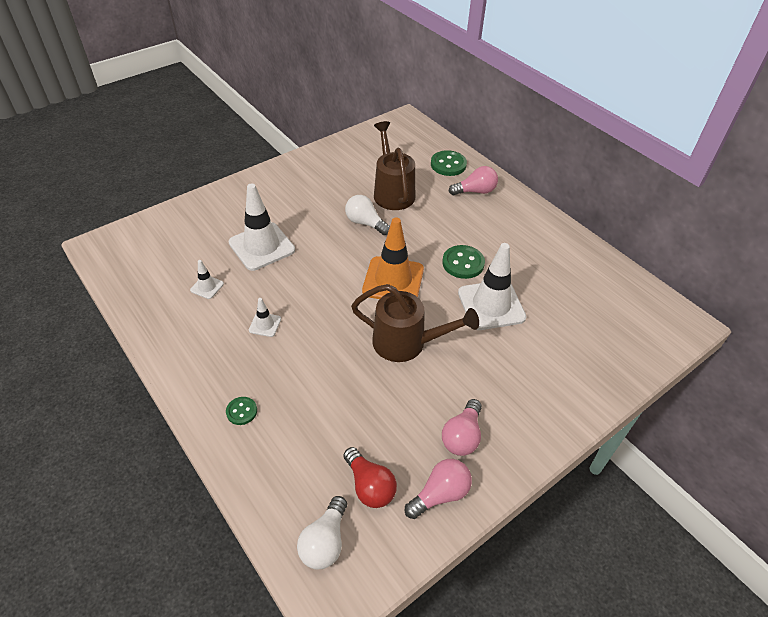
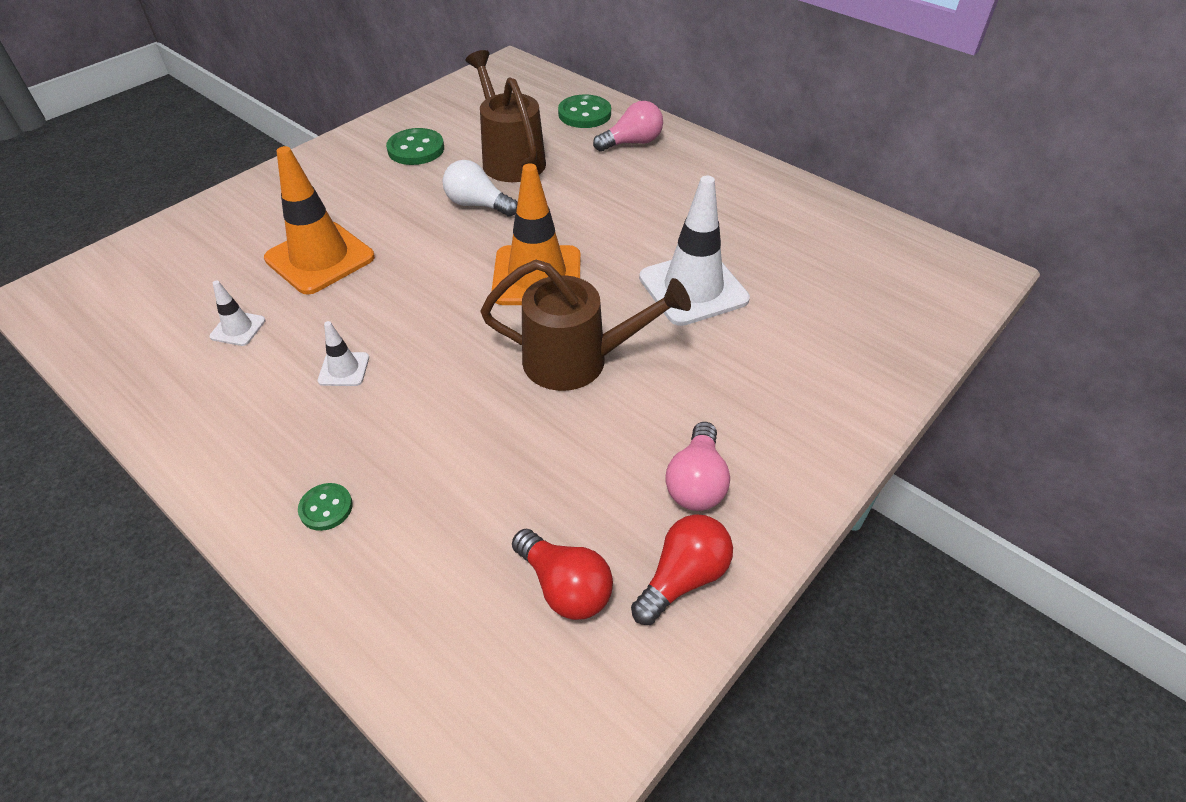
camera: 10 degrees left, 0 degrees up
white traffic cone [229,183,295,271] -> orange traffic cone [264,146,375,295]
white light bulb [297,496,347,570] -> none
pink light bulb [405,459,472,519] -> red light bulb [631,514,733,625]
green button [442,245,485,279] -> green button moved to [386,128,444,165]

